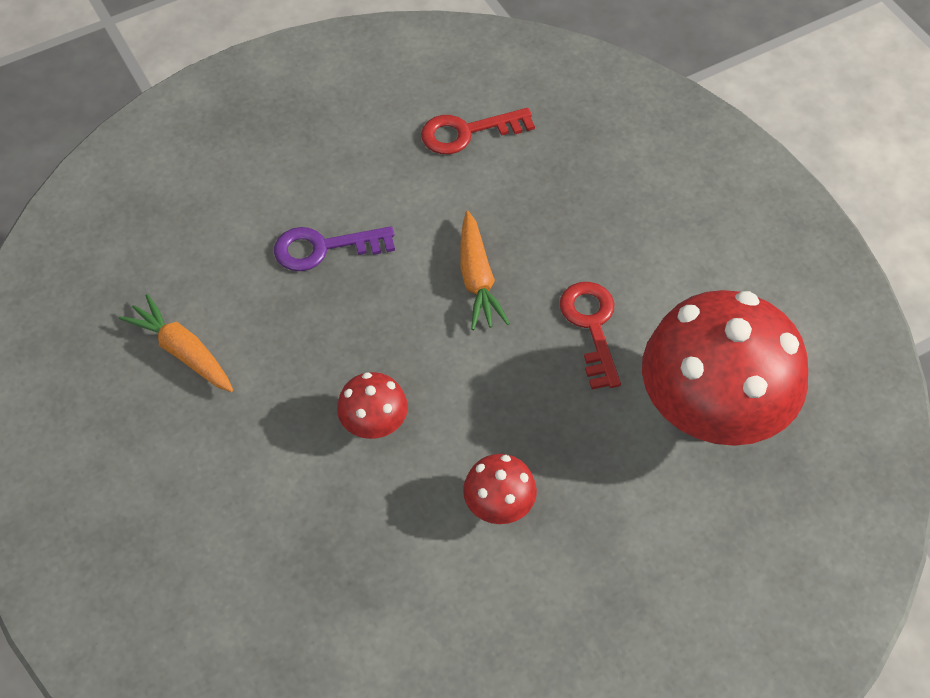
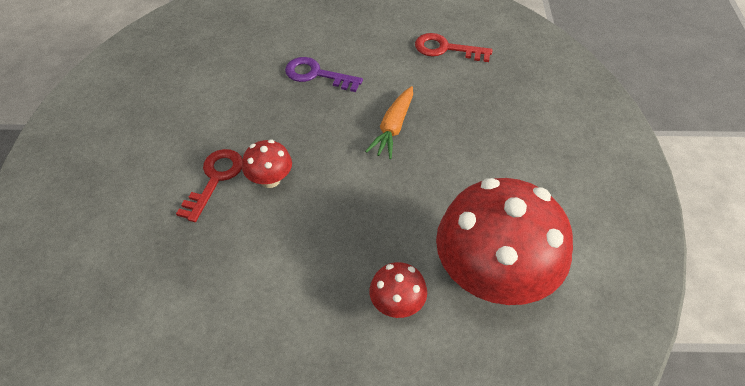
camera: 30 degrees right, 5 degrees down
orange carrot [119,294,233,392] -> none
red mushroom [463,454,537,524] -> red mushroom moved to [369,262,427,318]
red key [560,282,621,389] -> red key moved to [176,149,243,222]

